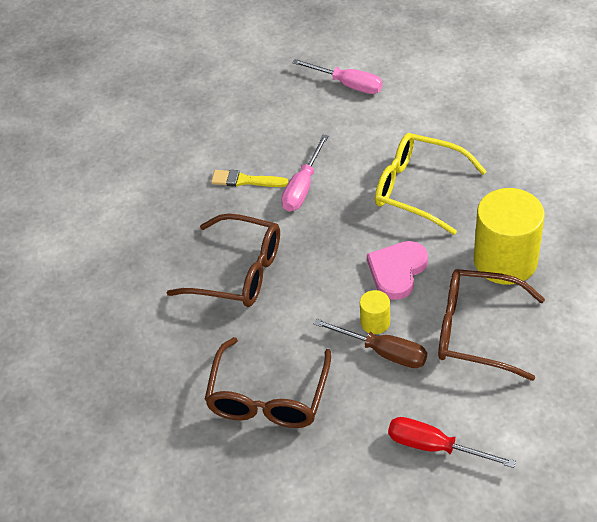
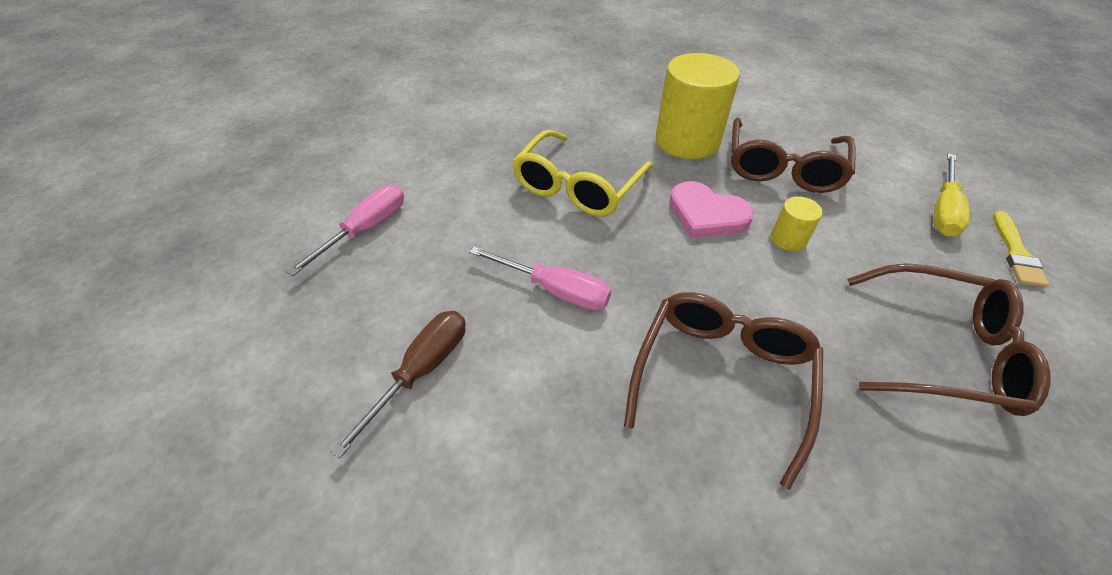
camera: 90 degrees left, 0 degrees up
yellow brush [211,170,289,187] -> yellow brush moved to [993,211,1049,288]
brown screwdriver [314,319,427,368] -> brown screwdriver moved to [331,311,466,459]
red screwdriver [388,417,516,468] -> yellow screwdriver [933,154,970,236]

